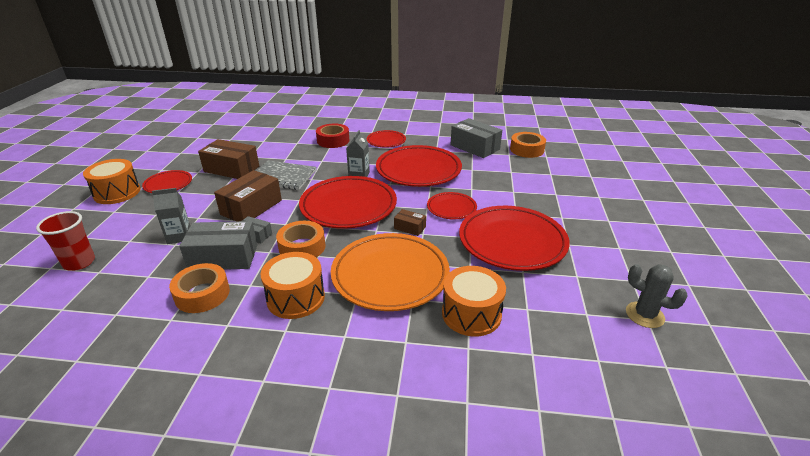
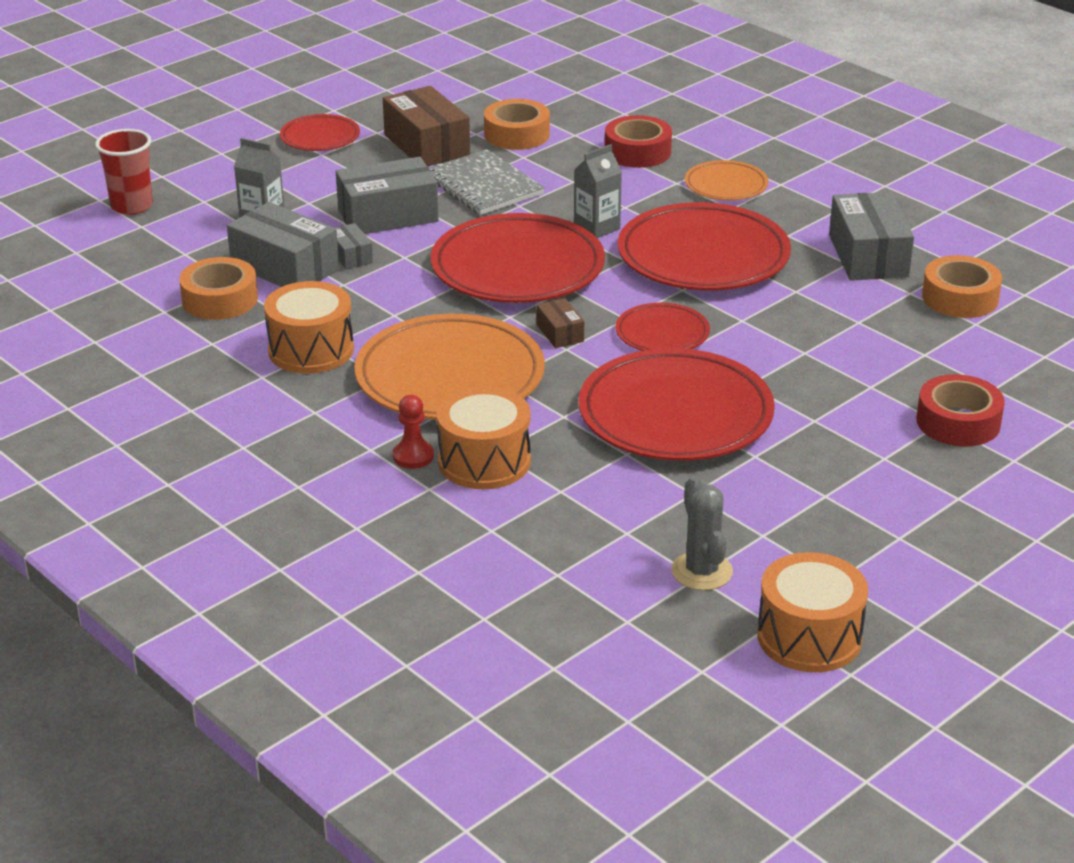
camera: 40 degrees right, 0 degrees up
orange drum [83,159,140,204] -> orange drum moved to [758,552,868,672]
brown box [214,170,282,221] -> grey box [336,157,439,234]
orange tape [276,221,325,257] -> orange tape moved to [484,99,550,150]
red plate [367,130,406,148] -> orange plate [685,160,768,201]
none -> red pawn [393,395,434,469]
none -> red tape [917,374,1005,446]

